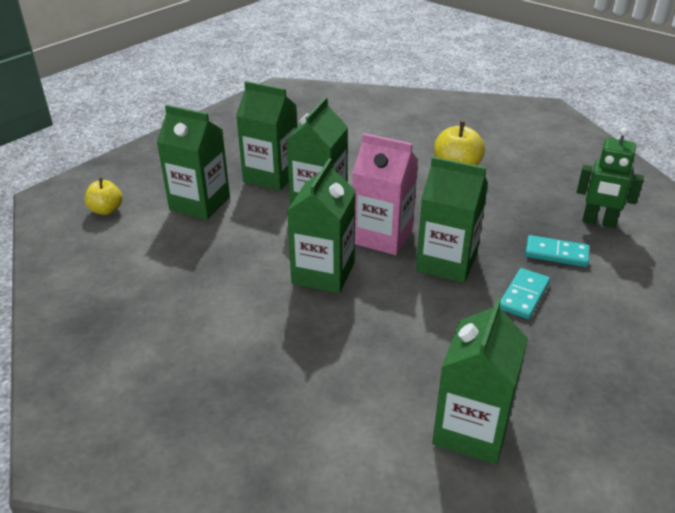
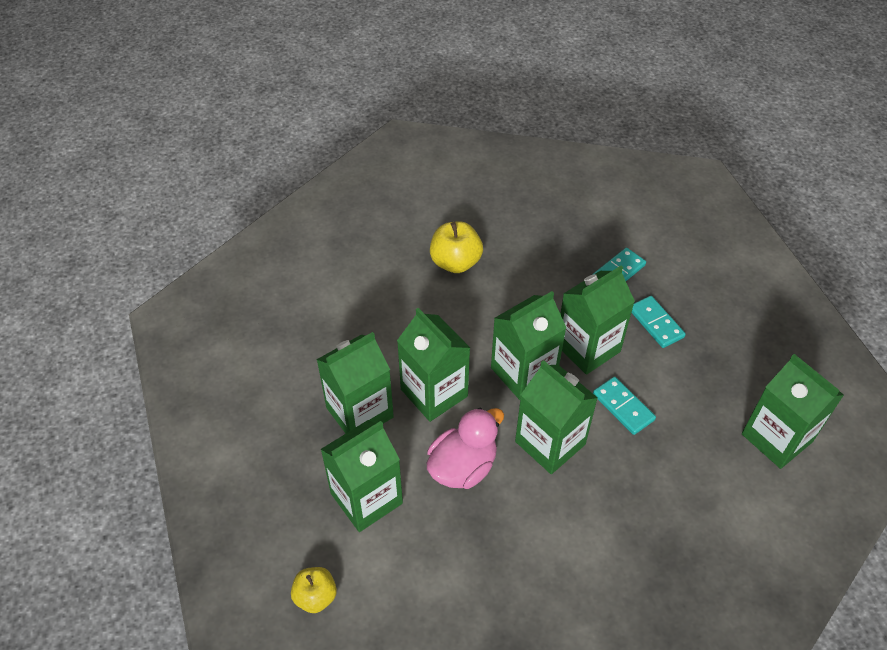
camera: 60 degrees left, 15 degrees up
pink carton [352,133,418,255] -> green carton [491,291,566,400]
green robot [577,128,644,228] -> none
none -> pink duck [427,408,504,489]
none -> turquoise domino [593,377,656,435]

